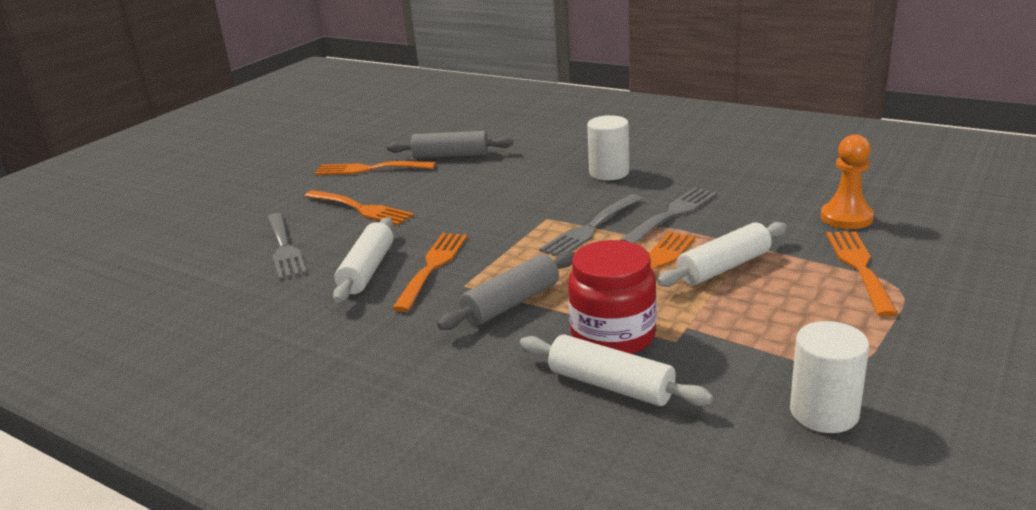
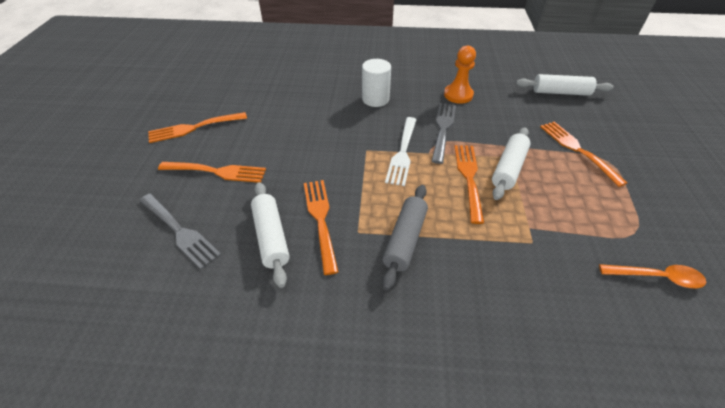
camera: 30 degrees left, 20 degrees up
grey rolling pin [387,131,513,158] -> none
white rolling pin [520,334,713,406] -> white rolling pin moved to [516,74,614,96]
grey fork [539,194,643,256] -> white fork [385,117,417,186]
red jar [568,240,657,354] -> none
white cylinder [790,321,869,433] -> orange spoon [599,264,706,288]
orange pawn [821,134,874,229] -> orange pawn moved to [444,46,476,104]

